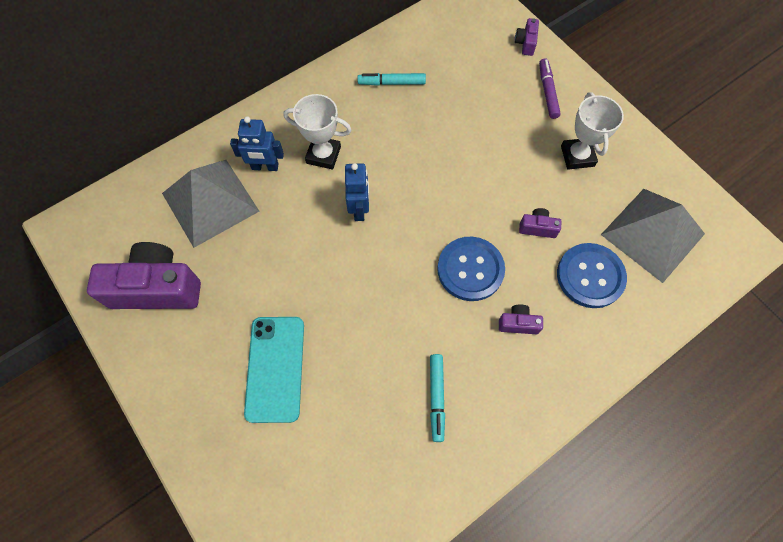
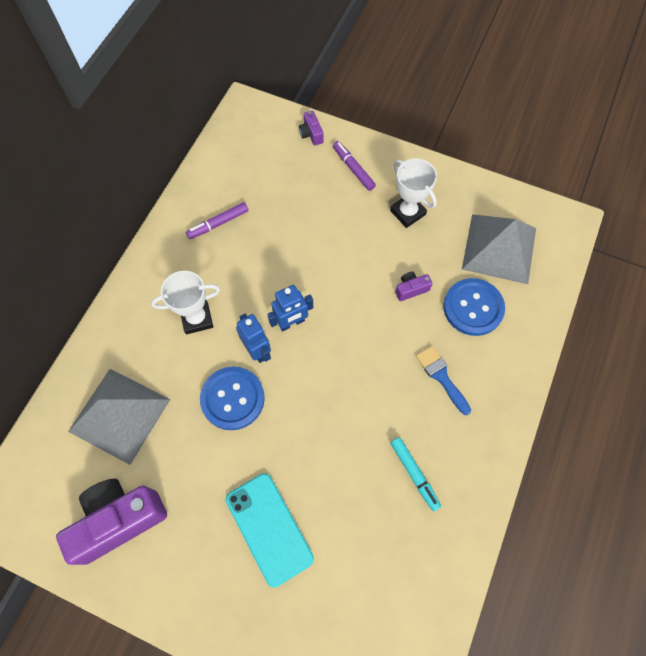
camera: 30 degrees left, 0 degrees up
blue robot [230,116,284,171] -> blue robot moved to [267,285,313,332]
turquoise marker [357,73,426,86] -> purple marker [186,202,248,239]
blue button [437,237,505,301] -> blue button moved to [200,366,265,430]
purple camera [499,304,543,334] -> blue brush [416,346,471,415]

